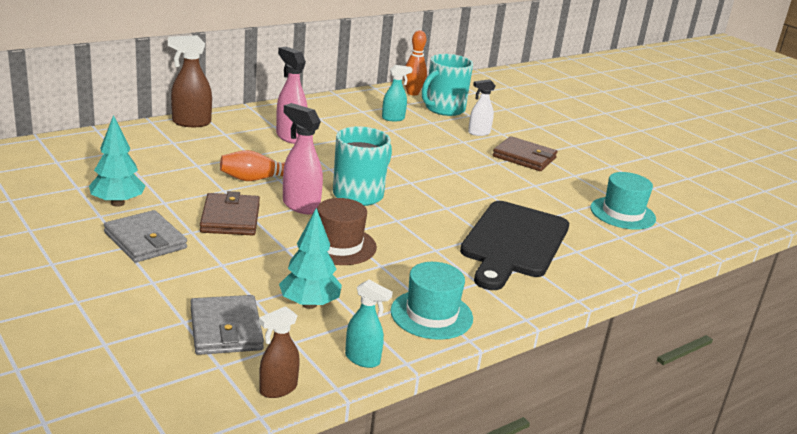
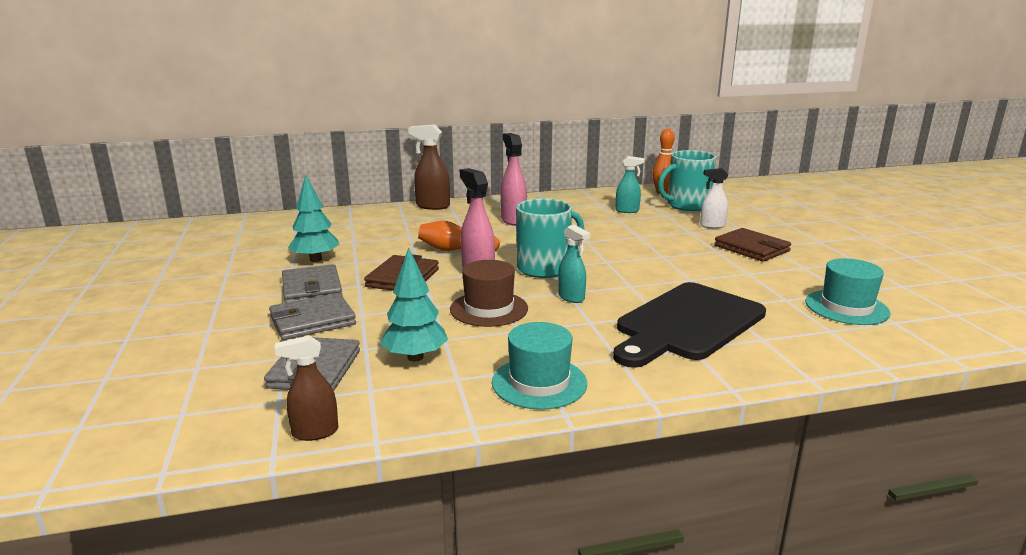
camera: 25 degrees right, 5 degrees down
turquoise spray bottle [345,280,393,368] -> turquoise spray bottle moved to [558,225,590,303]
none -> grey wallet [269,293,356,340]

